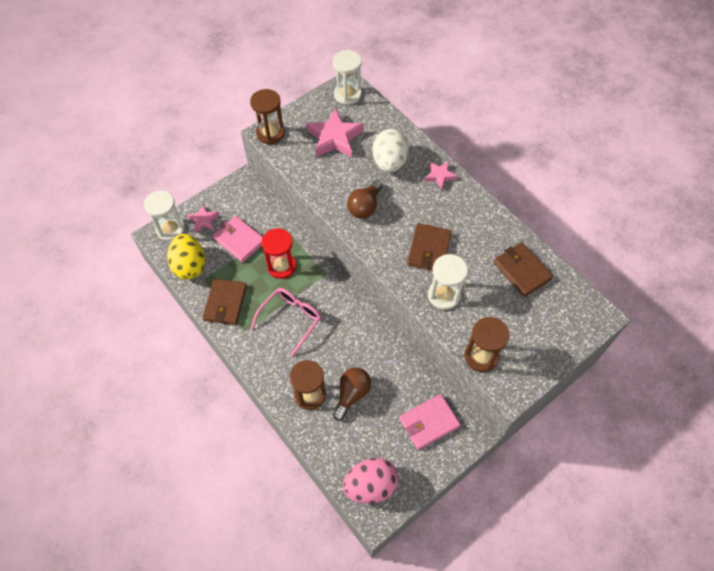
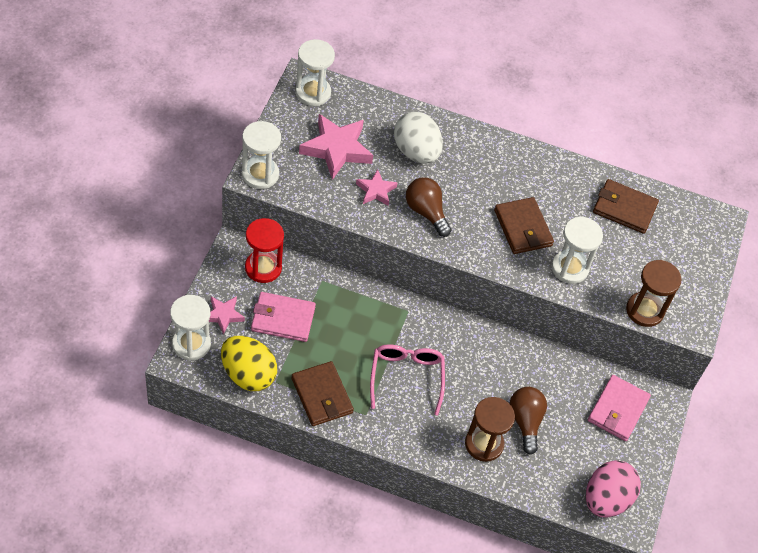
camera: 40 degrees left, 5 degrees down
brown hourglass [250,89,285,145] -> white hourglass [242,121,281,189]
red hourglass [262,228,296,279] -> red hourglass moved to [245,218,284,283]
brown light bulb [347,180,383,219] -> brown light bulb turned 150 degrees clockwise [406,177,452,237]
pink star [424,161,458,190] -> pink star moved to [356,169,398,206]

